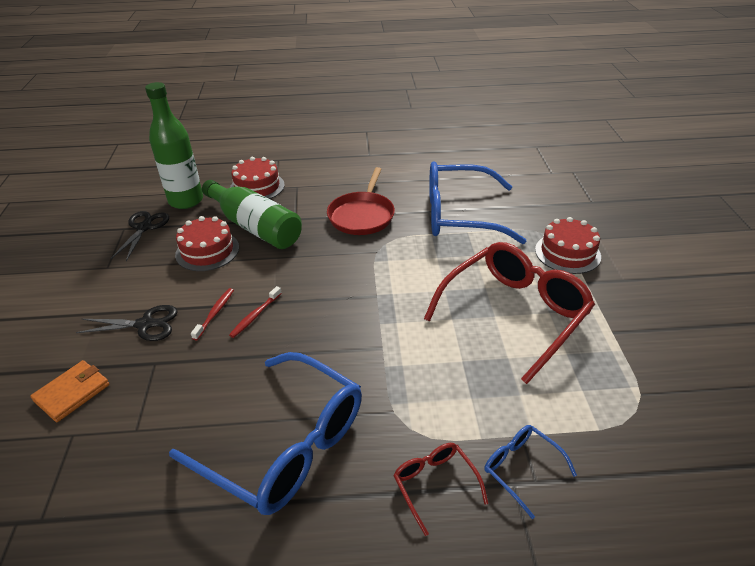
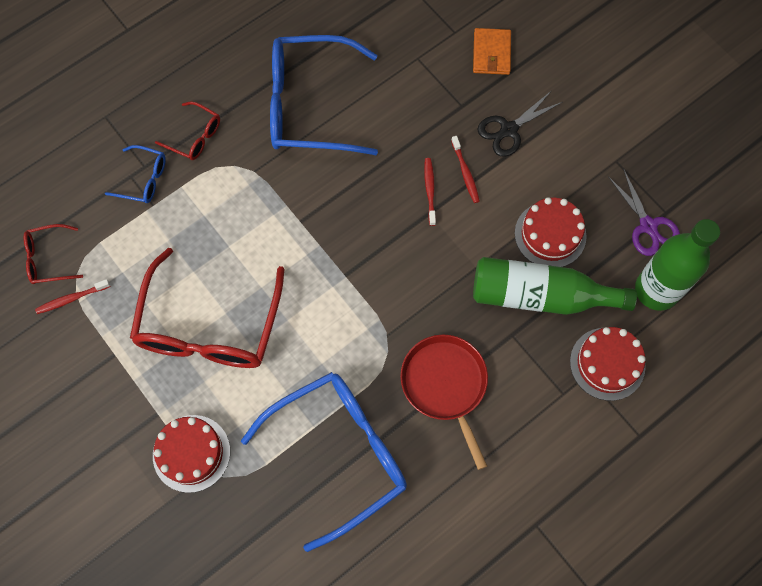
camera: 145 degrees right, 30 degrees up
black scissors [111,211,169,261] -> purple scissors [608,169,680,256]
none -> red glasses [24,224,83,284]
none -> red toothbrush [35,279,111,314]

